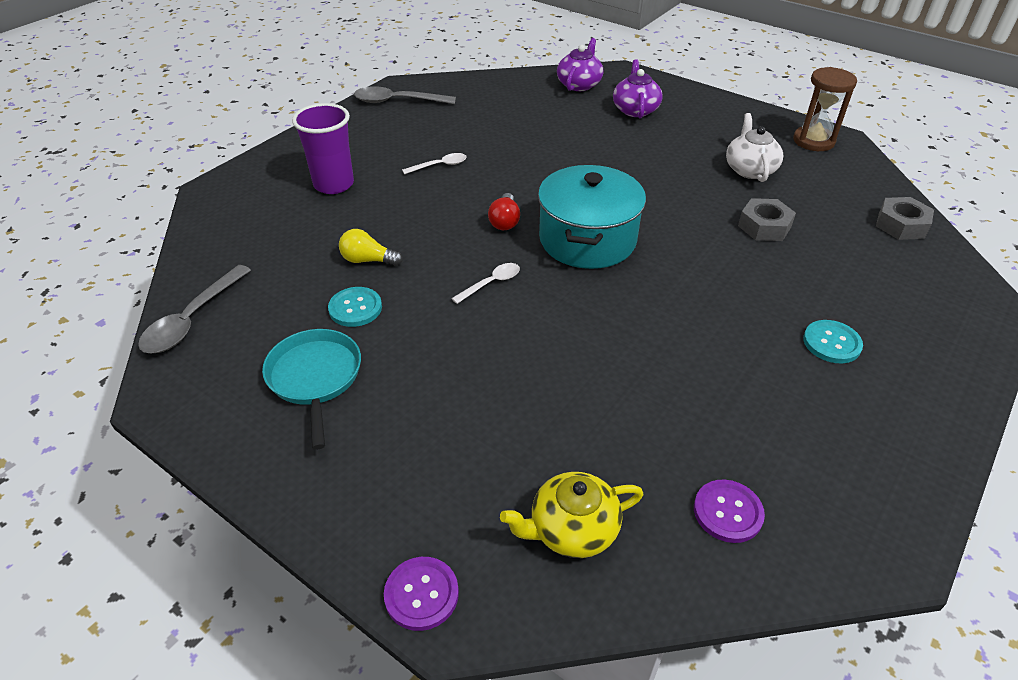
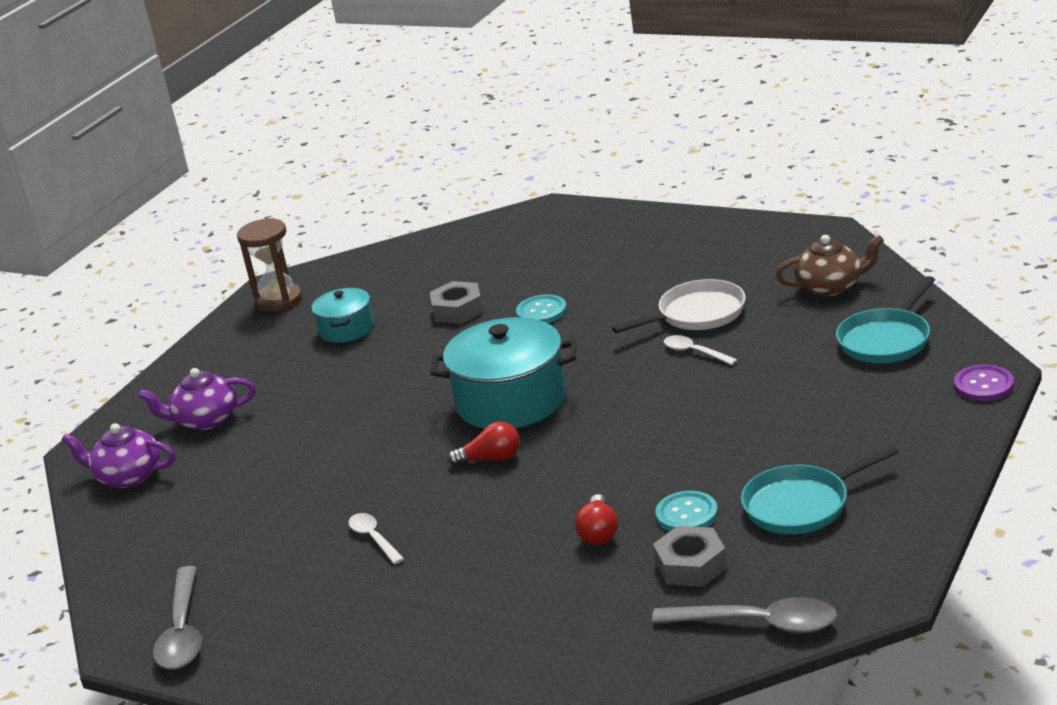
camera: 95 degrees left, 15 degrees down
purple cup [292,103,354,194] -> none
yellow light bulb [339,229,403,266] -> red light bulb [575,494,618,545]
white spoon [451,263,520,304] -> white spoon moved to [664,335,737,365]
yellow teapot [500,472,643,558] -> turquoise pan [836,276,935,363]
purple button [694,480,765,543] -> brown teapot [776,235,884,296]
white teapot [726,113,783,182] -> turquoise pot [312,288,374,343]
turquoise button [803,320,863,363] -> turquoise button moved to [516,295,567,323]
grey nut [876,197,934,240] -> grey nut moved to [653,526,727,587]
none -> white pan [612,279,746,333]

